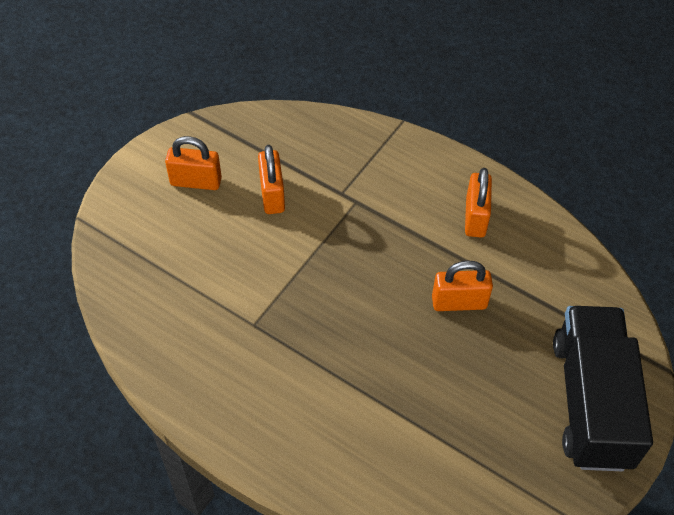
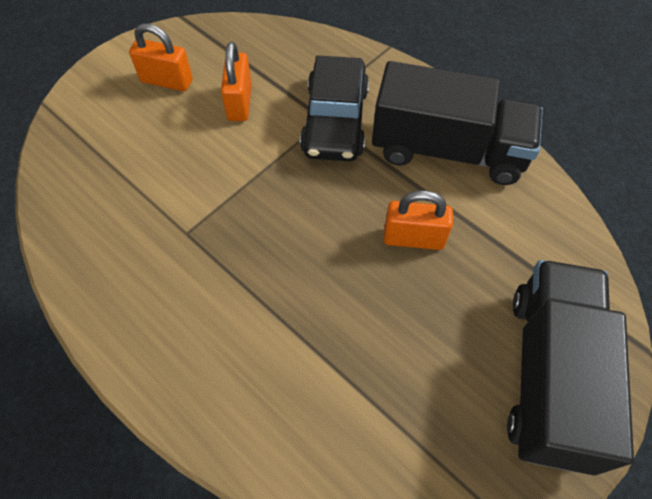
camera: 10 degrees right, 5 degrees up
orange padlock [465,168,492,237] -> black truck [372,61,543,185]
none -> black car [300,55,369,161]

